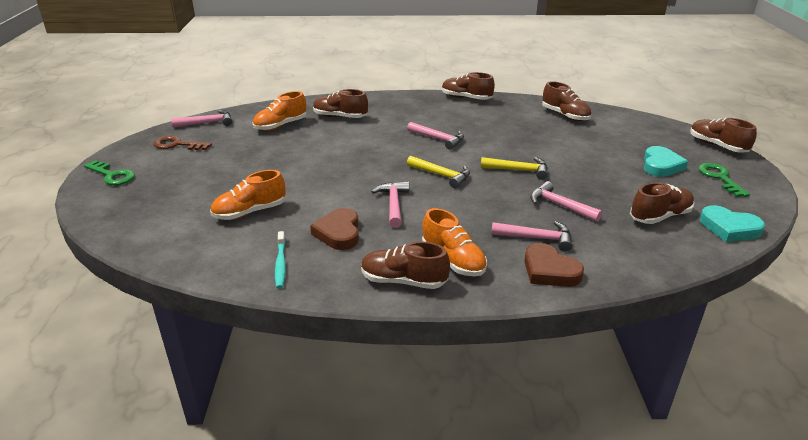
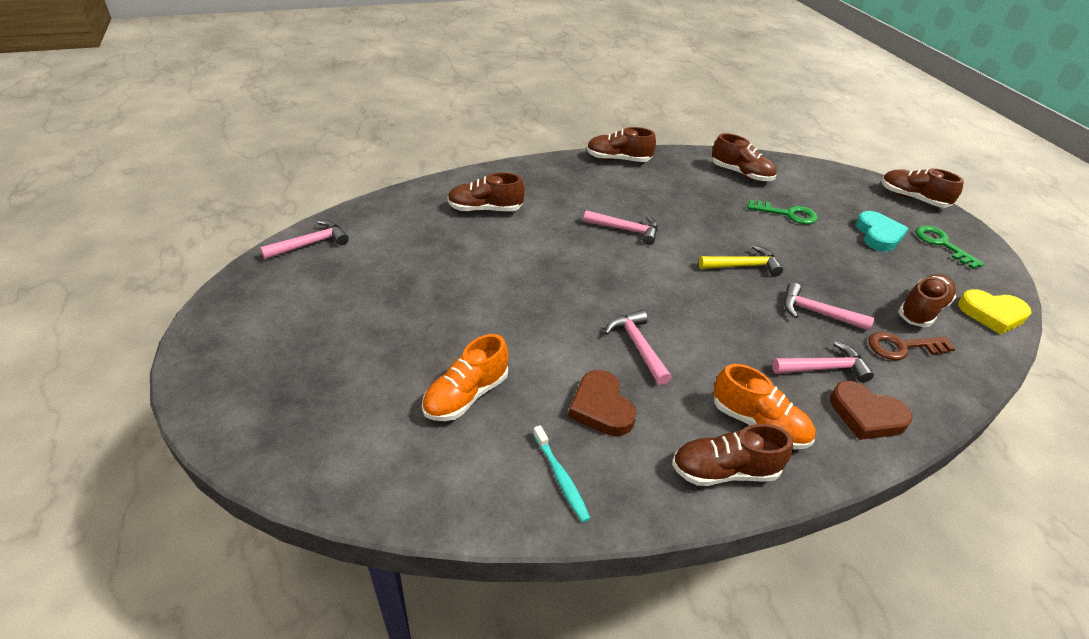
camera: 20 degrees left, 10 degrees up
green key [84,160,135,185] -> green key moved to [747,200,818,224]
brown key [153,136,212,150] -> brown key moved to [869,332,955,360]
orange shoe [253,91,306,131] -> none
yellow hammer [407,156,470,188] -> none
turquoise heart [700,205,765,242] -> yellow heart [958,289,1032,335]

